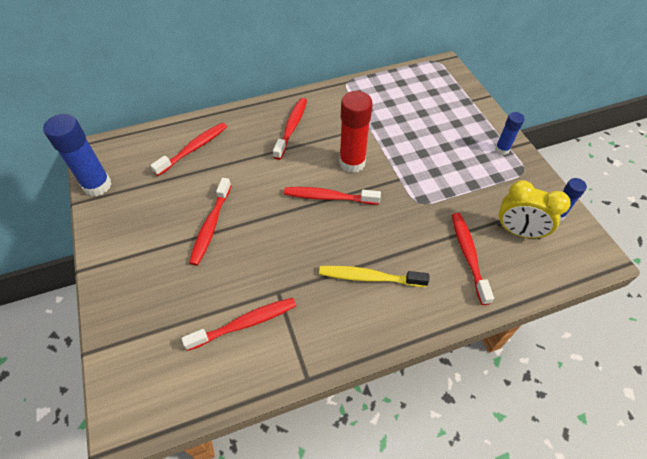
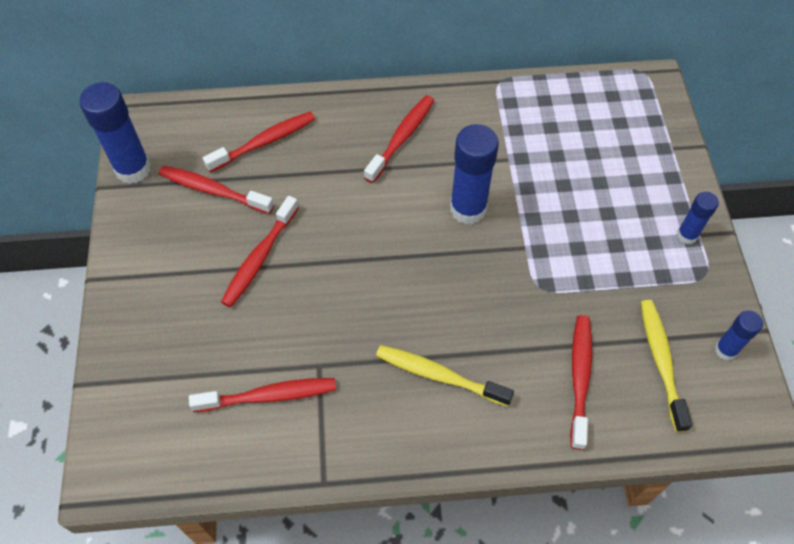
camera: 15 degrees right, 5 degrees up
red toothbrush [284,187,381,205] -> red toothbrush moved to [159,166,274,214]
red glue stick [339,91,373,173] -> blue glue stick [450,124,499,224]
yellow clock [497,180,571,239] -> yellow toothbrush [641,300,693,432]

